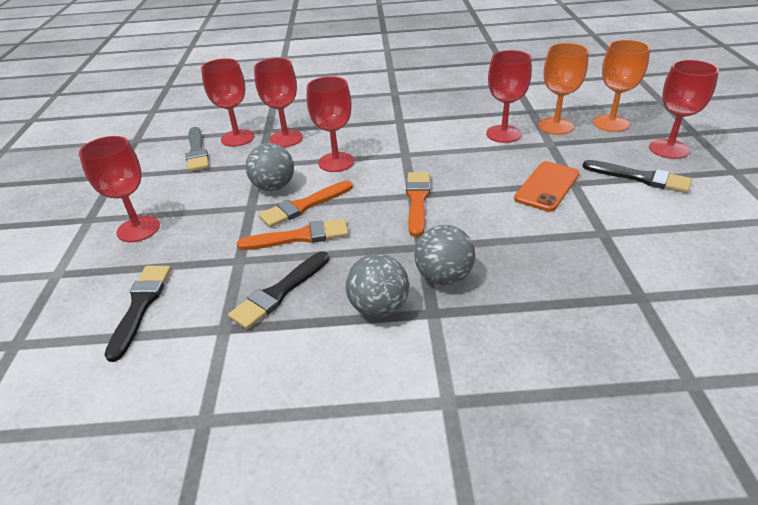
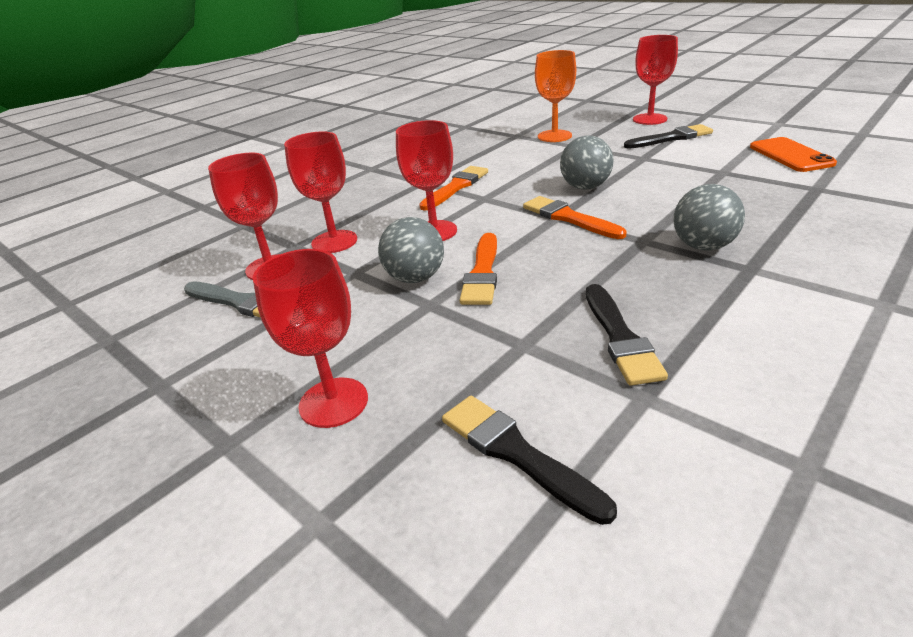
camera: 45 degrees left, 5 degrees down
orange brush [237,219,348,250] -> orange brush moved to [419,166,488,211]
grey ball [346,254,409,318] -> grey ball moved to [560,136,614,190]
red goblet [486,50,532,143] -> none
orange phone [514,161,580,212] -> orange phone moved to [750,137,837,172]
orange goblet [593,40,650,132] -> none

